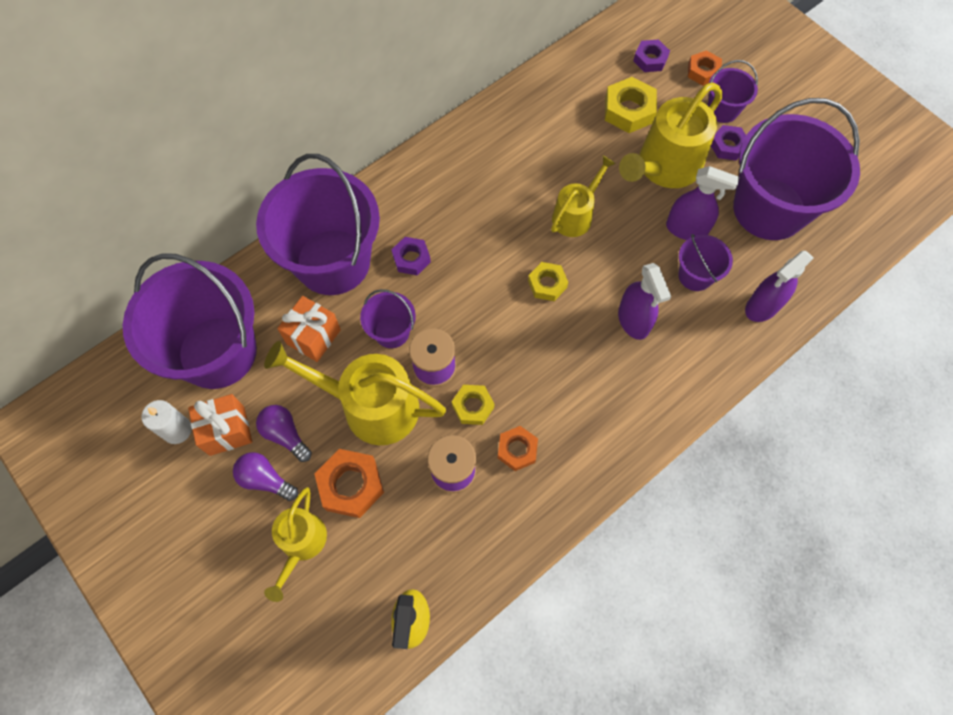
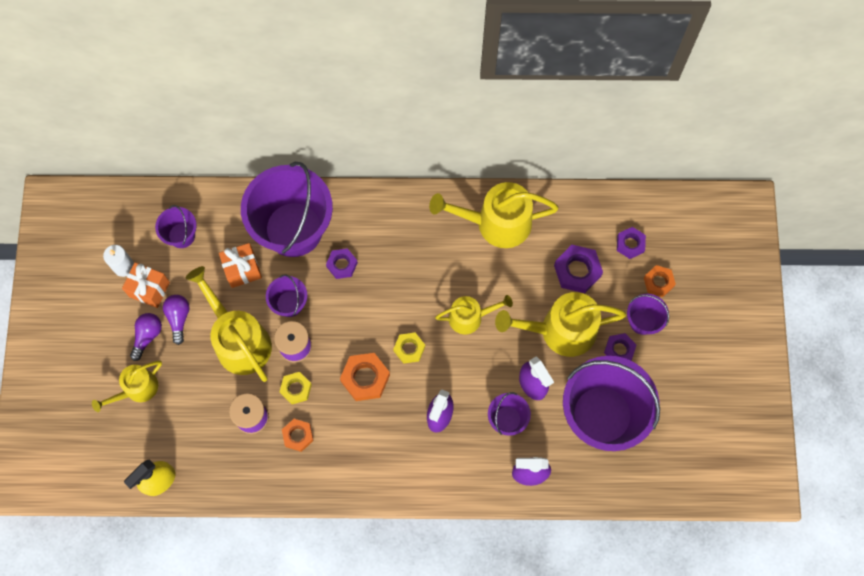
camera: 40 degrees right, 5 degrees up
purple bucket [123,253,257,389] -> purple bucket [155,205,197,248], size x0.46
purple light bulb [233,452,298,501] -> purple light bulb turned 45 degrees clockwise [130,313,162,361]
orange nut [315,449,384,518] -> orange nut moved to [340,353,390,401]
yellow nut [605,77,657,133] -> purple nut [554,245,603,293]
none -> yellow watering can [429,182,559,248]

